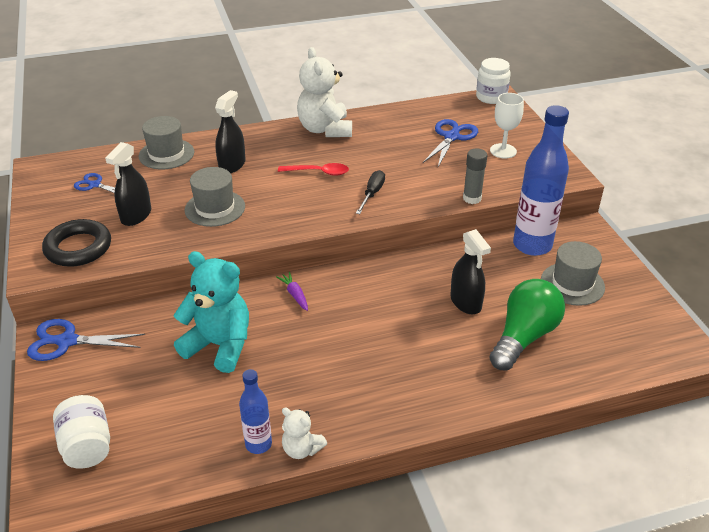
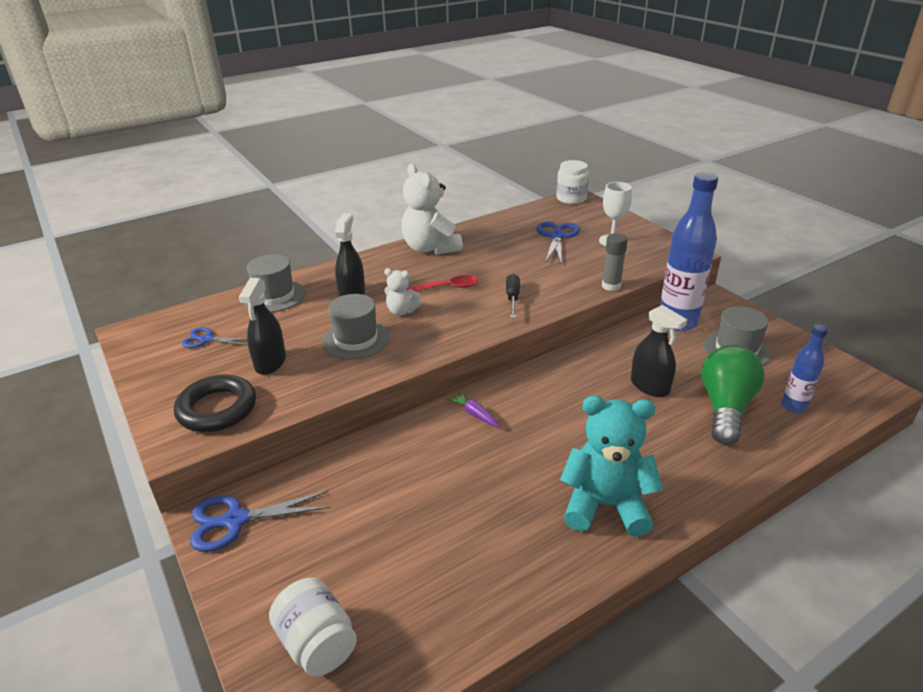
camera: 15 degrees left, 5 degrees down
turquoise teddy bear [174,251,249,373] -> turquoise teddy bear moved to [560,396,663,537]
blue bottle [239,369,272,454] -> blue bottle moved to [781,324,828,413]
white teddy bear [282,407,327,459] -> white teddy bear moved to [384,268,421,315]

